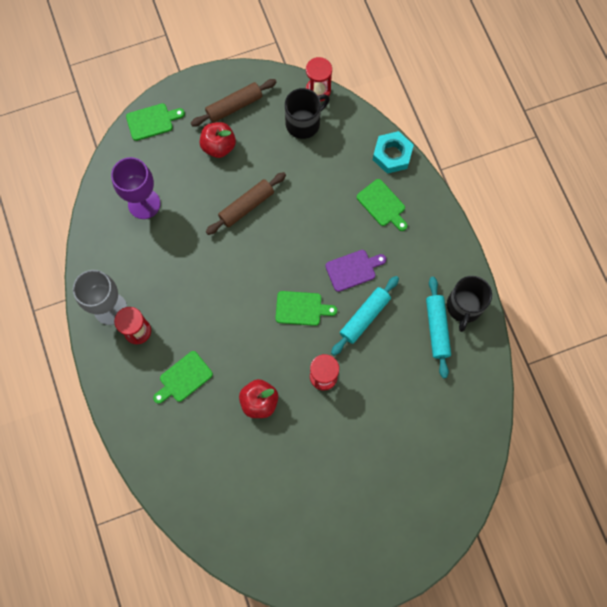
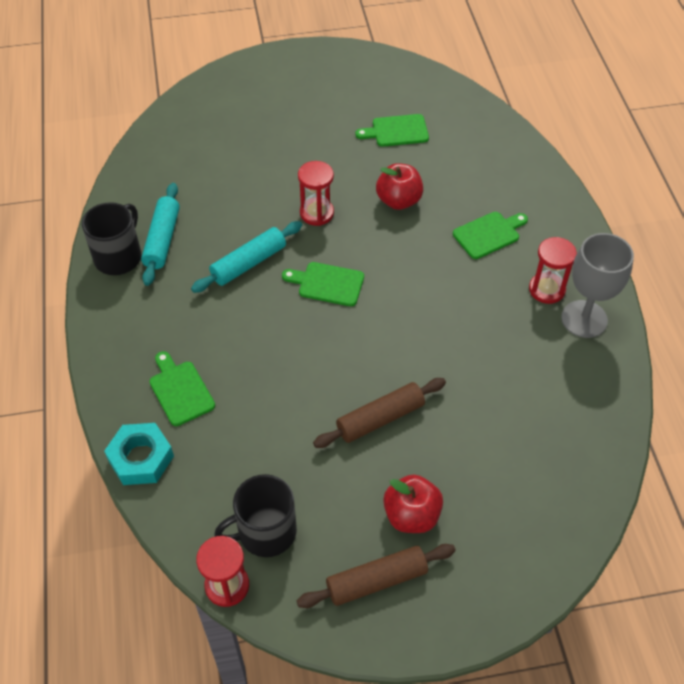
camera: 170 degrees left, 20 degrees down
purple goblet [111,157,160,219] -> none
green cutting board [126,103,185,141] -> green cutting board moved to [355,114,429,147]
purple cutting board [325,250,386,292] -> none

